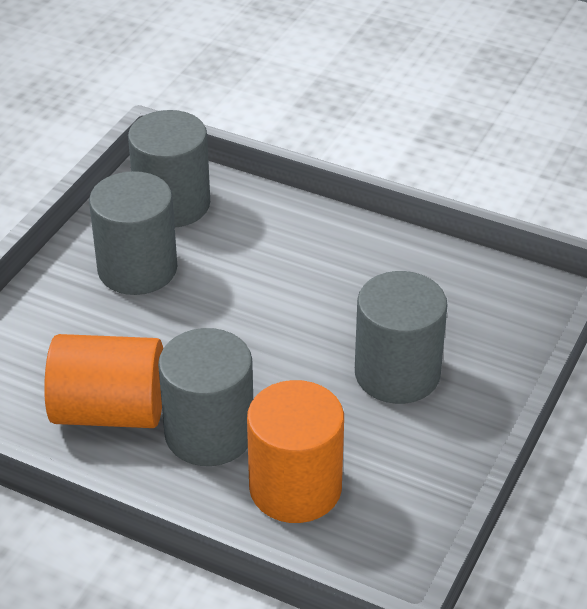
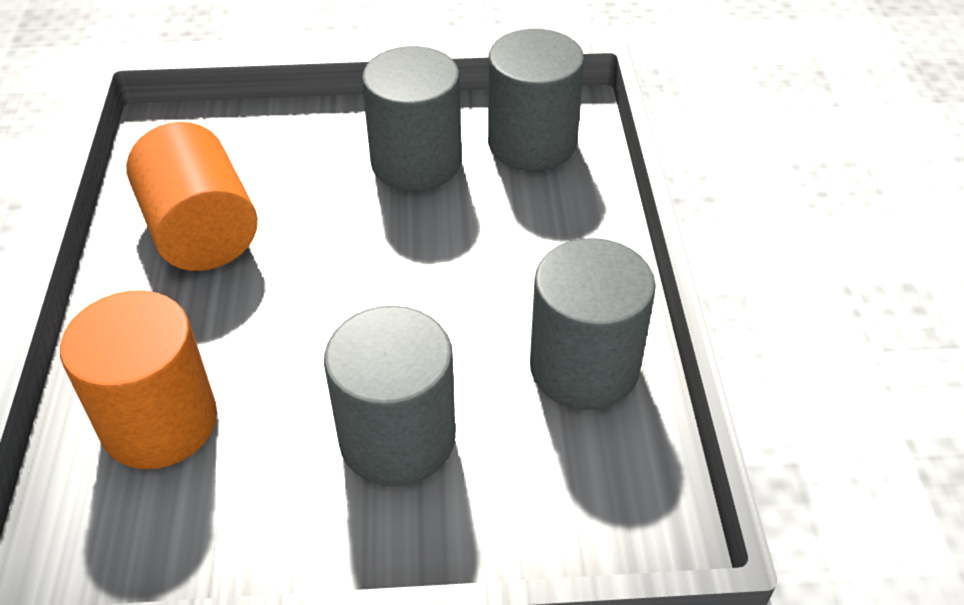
camera: 60 degrees right, 5 degrees up
grey cylinder [158,328,253,466] -> grey cylinder moved to [530,238,656,410]

